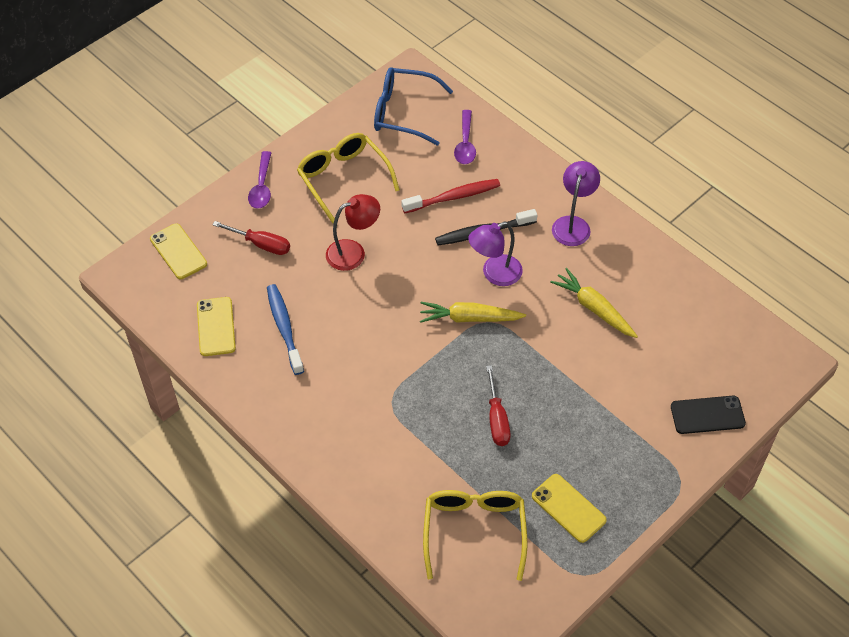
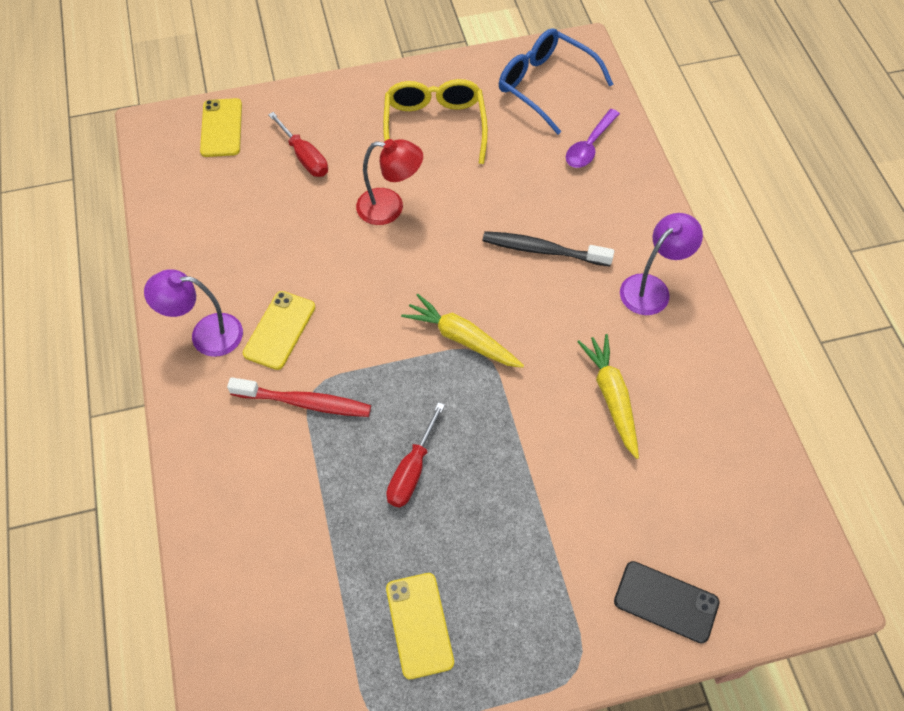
camera: 30 degrees right, 5 degrees up
yellow phone [197,297,236,356] -> yellow phone moved to [243,291,316,370]
purple spoon [248,151,271,209] -> none
blue toothbrush [267,284,304,375] -> none
red toothbrush [401,179,500,213] -> red toothbrush moved to [227,377,371,417]
yellow glasses [423,490,527,581] -> none
purple lamp [468,222,523,286] -> purple lamp moved to [144,269,243,357]

